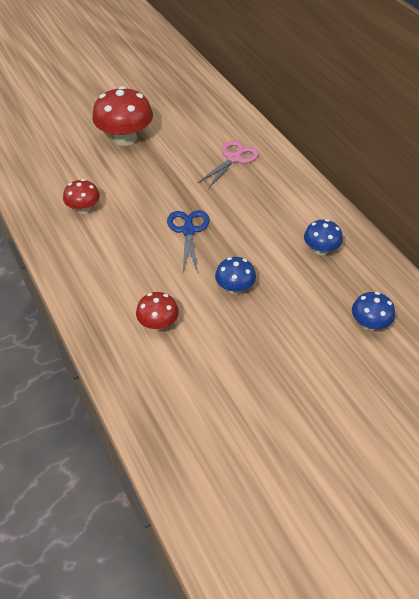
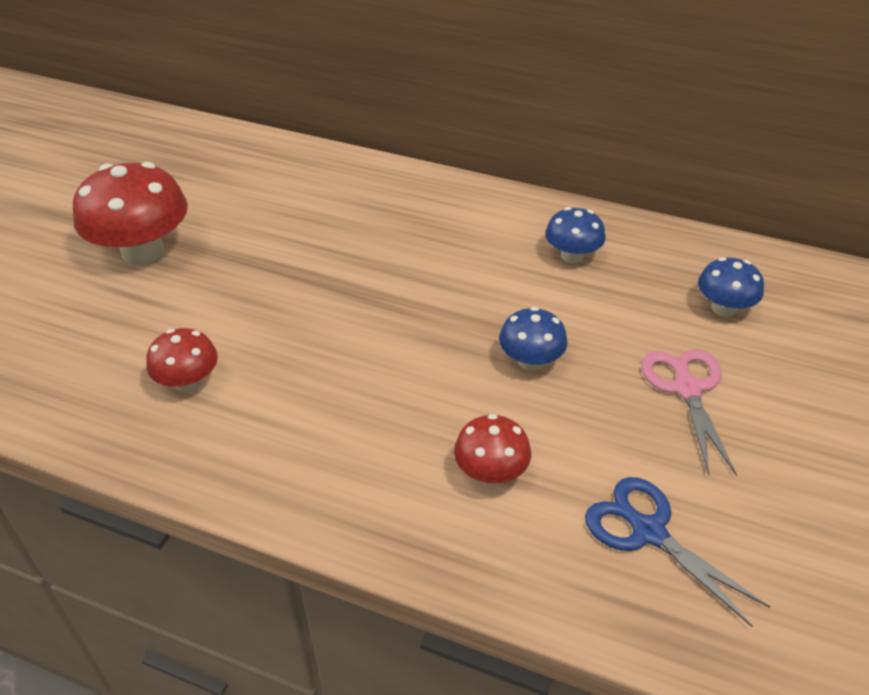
camera: 40 degrees left, 5 degrees down
blue scissors [167,210,210,273] -> blue scissors moved to [585,477,770,627]
pink scissors [198,140,259,189] -> pink scissors moved to [641,349,737,476]

